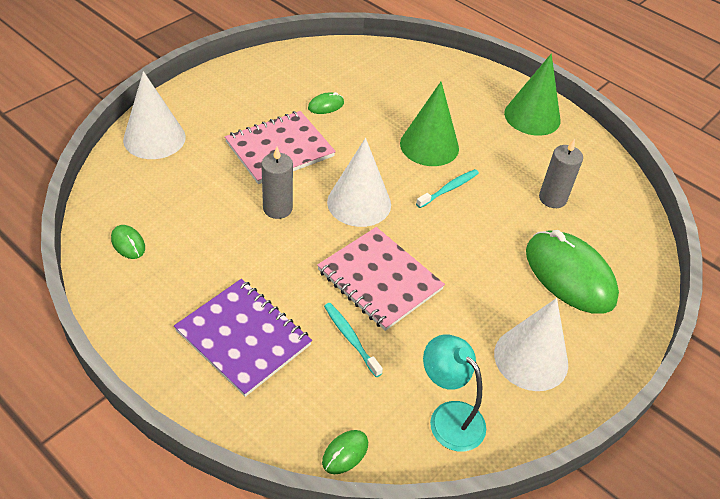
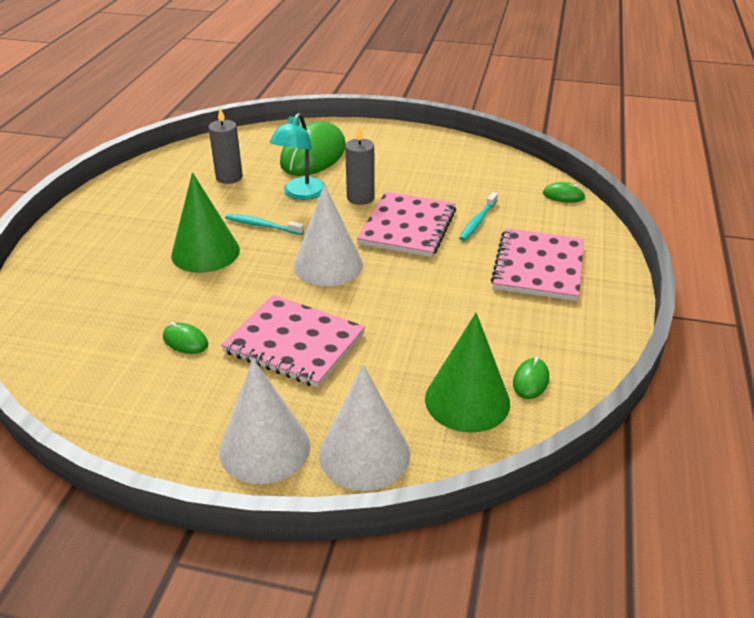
camera: 115 degrees left, 10 degrees down
purple notebook [174,279,312,397] -> pink notebook [491,228,584,301]
grey candle [261,147,293,219] -> grey candle moved to [345,126,375,205]
turquoise lamp [423,334,486,452] -> turquoise lamp moved to [270,113,326,200]
white cone [494,298,568,391] -> white cone moved to [219,359,310,484]
green cone [504,53,560,136] -> green cone moved to [425,313,510,433]

